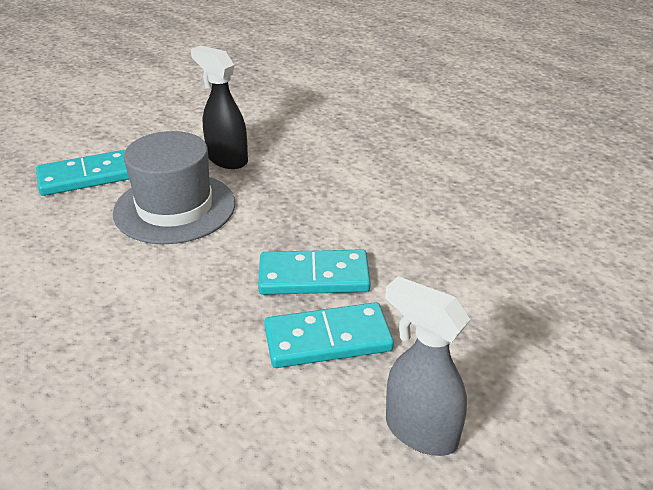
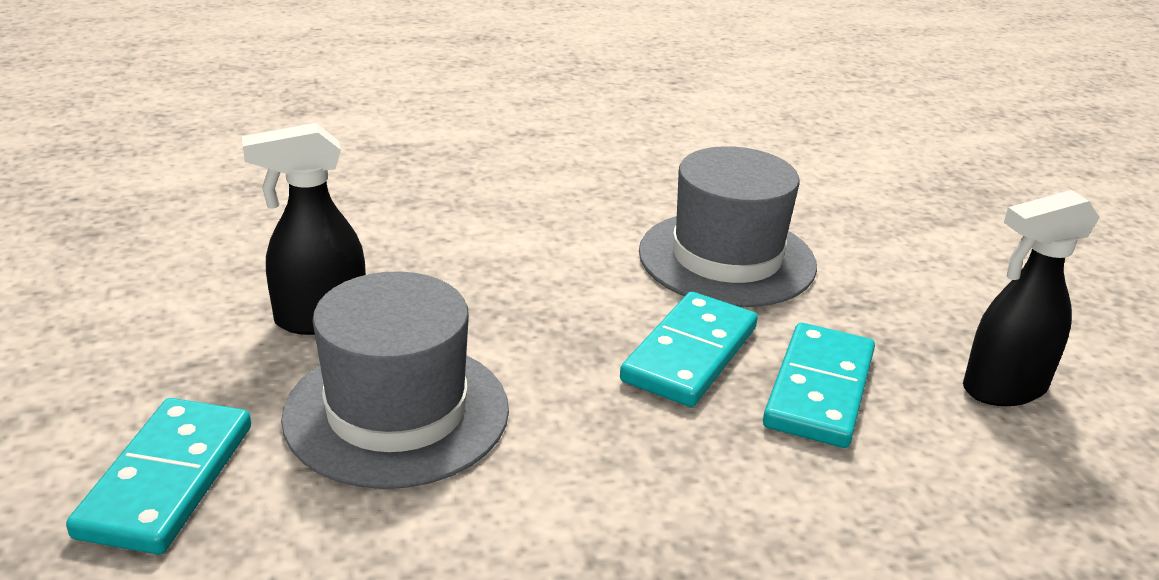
camera: 60 degrees left, 5 degrees down
grey spray bottle [385,276,470,456] -> black spray bottle [963,190,1100,406]
none -> grey hat [639,146,817,307]

